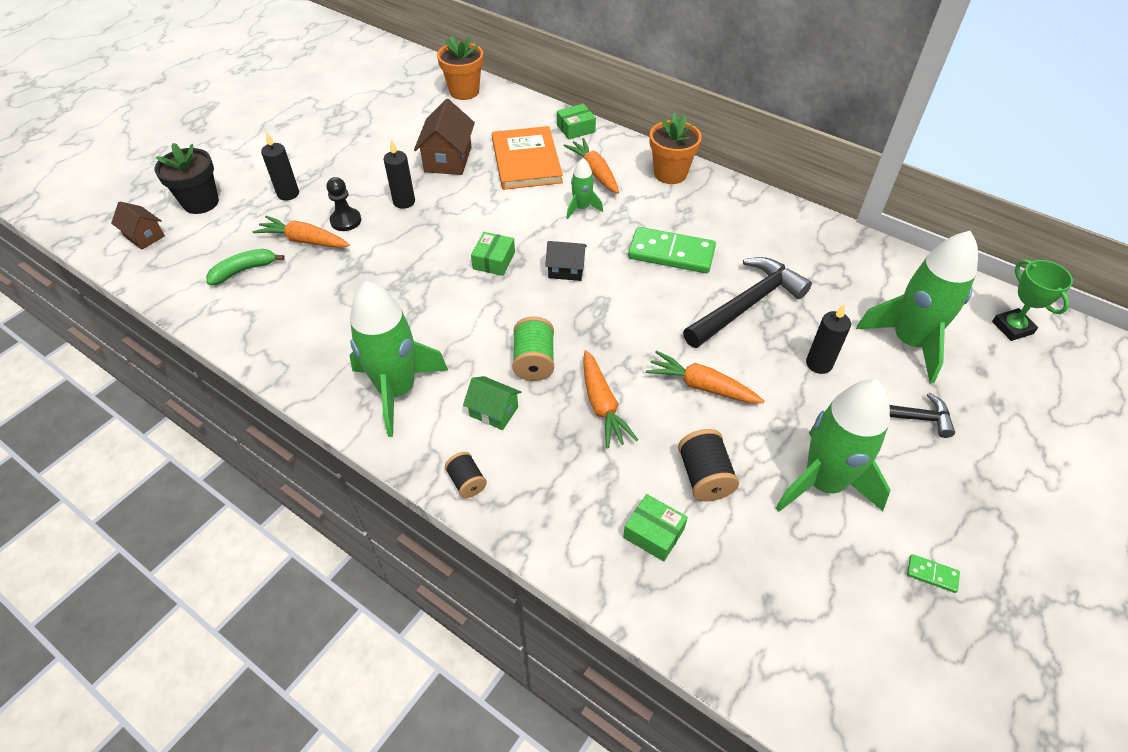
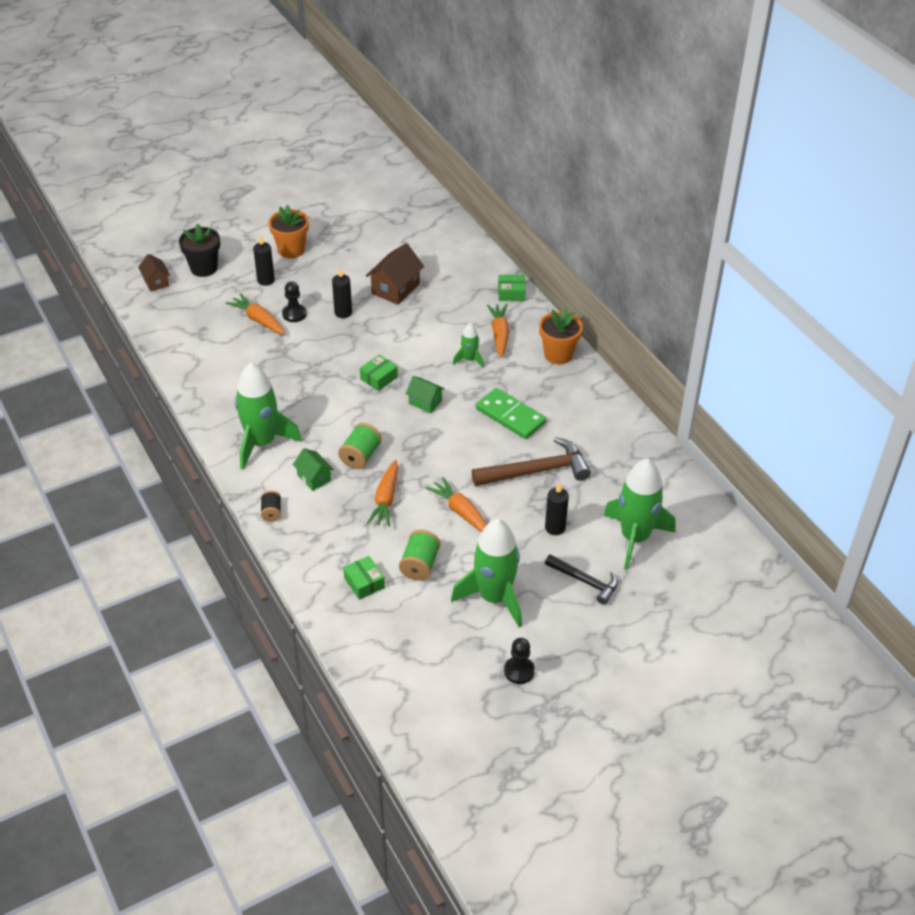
camera: 25 degrees right, 5 degrees down
green banana [206,249,285,285] -> none
orange flower pot [437,35,483,100] -> orange flower pot moved to [269,205,309,258]
orange book [492,126,563,190] -> none
black house [545,241,587,281] -> green house [406,376,445,413]
black spool [678,429,739,501] -> green spool [399,530,441,581]
black hammer [683,257,812,348] -> brown hammer [472,437,591,486]
green domino [907,554,960,593] -> black pawn [504,638,535,684]
green trophy [992,260,1073,341] -> none

